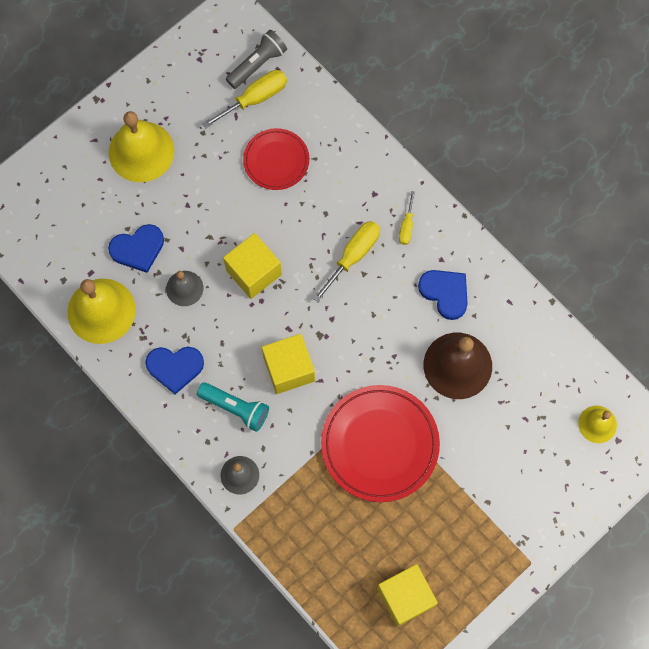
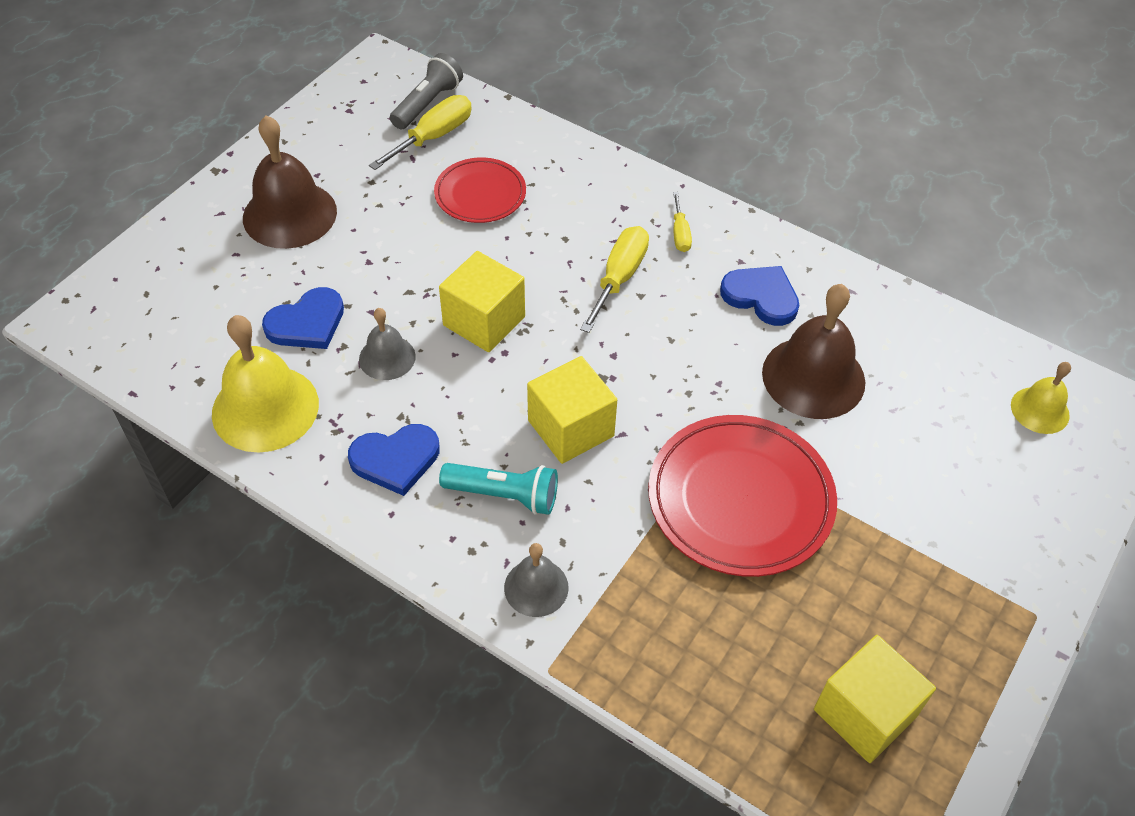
camera: 15 degrees left, 20 degrees down
yellow bell [109,111,175,182] -> brown bell [243,115,337,249]

